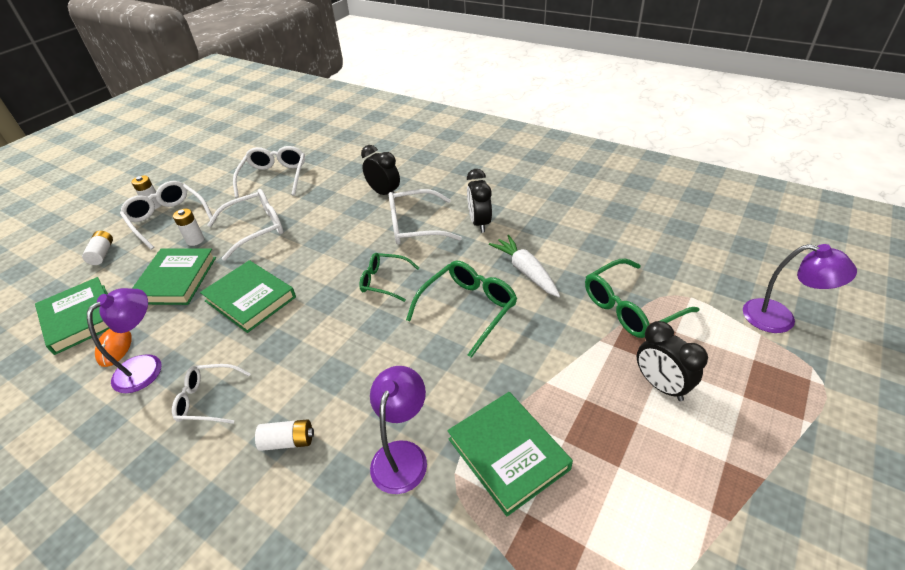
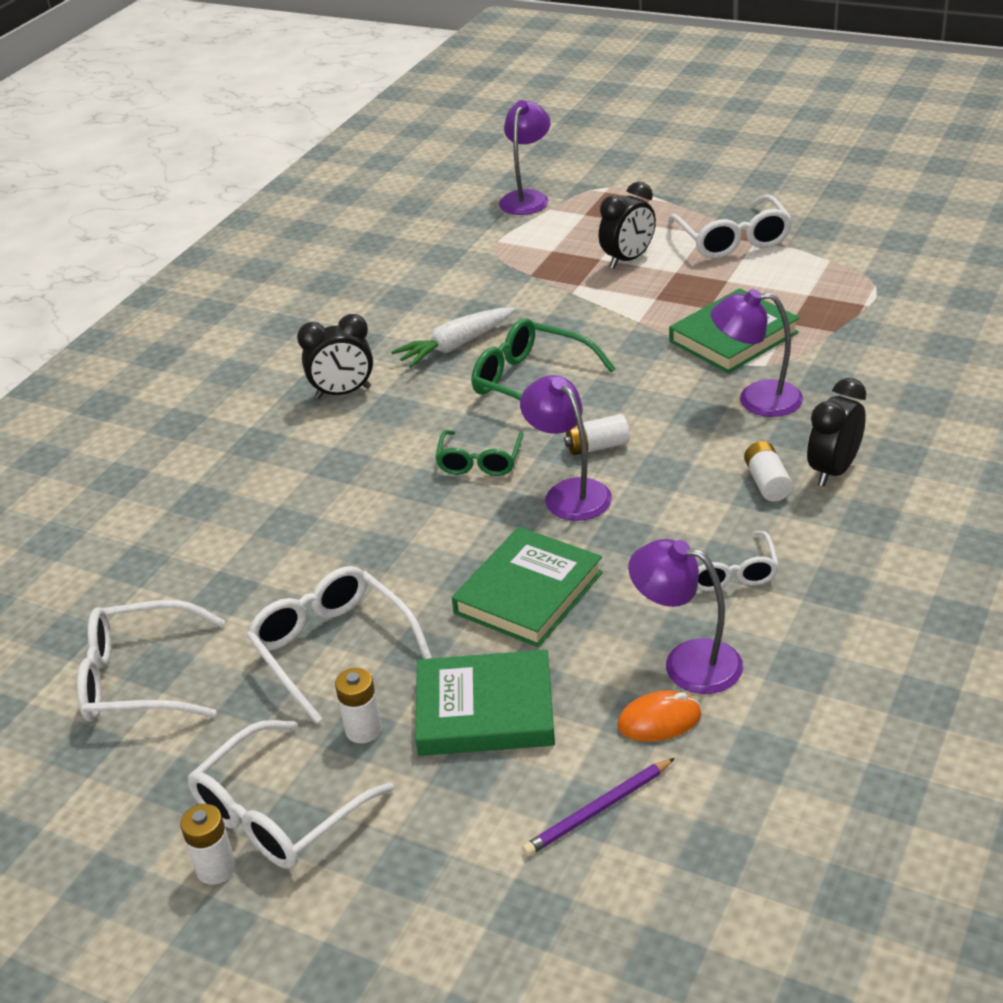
camera: 95 degrees left, 5 degrees down
green book [35,277,110,355] -> purple pencil [522,758,675,856]
white battery [82,231,113,265] -> white battery moved to [564,414,630,455]
black clock [361,145,400,198] -> black clock moved to [807,378,866,486]
white glasses [389,189,462,245] -> white glasses moved to [668,195,793,259]
green glasses [585,259,699,338] -> none
none -> purple lamp [520,375,612,521]

